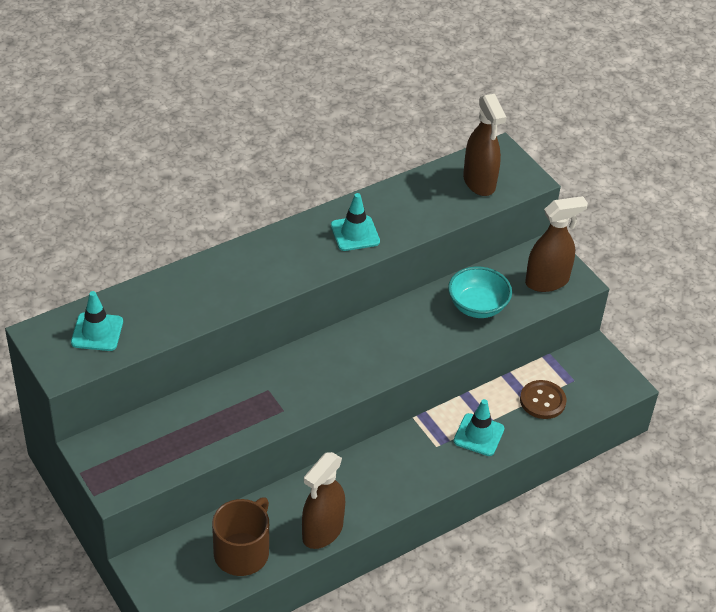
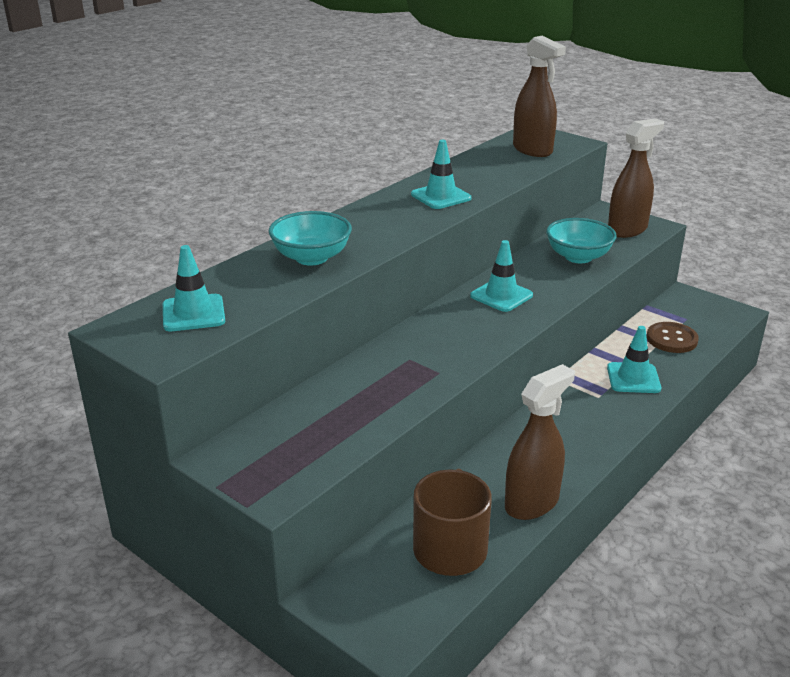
camera: 15 degrees left, 15 degrees down
brown spray bottle [302,452,345,549] -> brown spray bottle turned 150 degrees counterclockwise [505,364,575,520]
none -> turquoise bowl [269,211,352,265]
none -> turquoise traffic cone [470,240,533,312]

